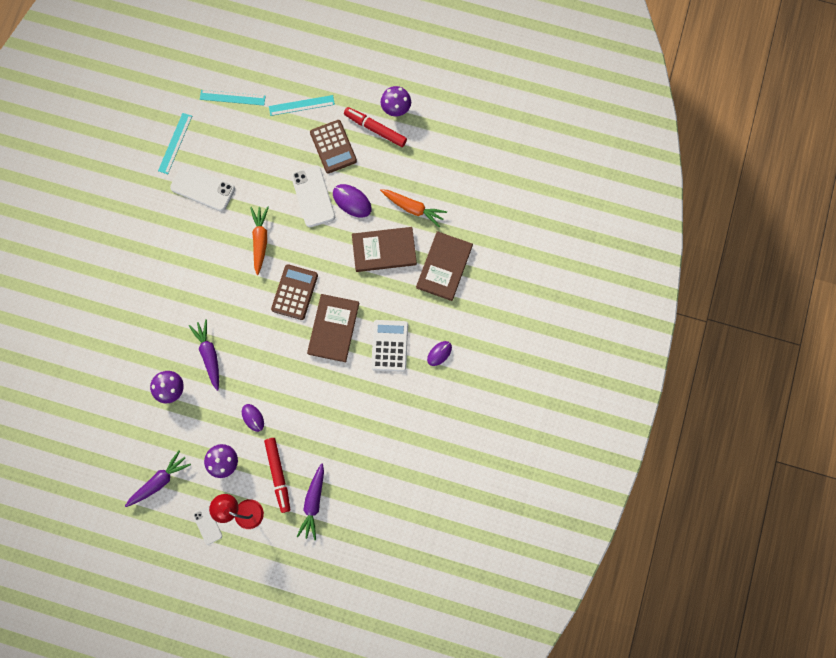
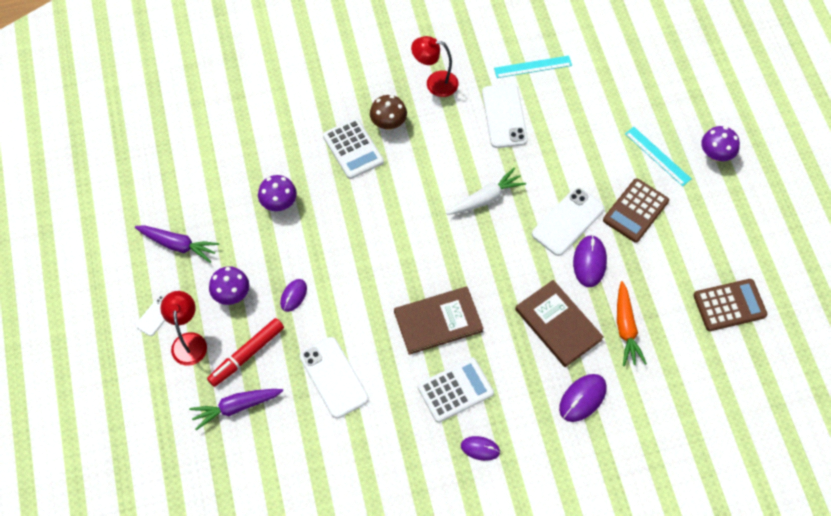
camera: 60 degrees right, 15 degrees down
purple carrot [189,319,219,391] -> none
turquoise ruler [200,90,265,106] -> none
orange carrot [250,206,269,275] -> white carrot [447,168,526,215]
brown calculator [271,264,318,320] -> brown calculator moved to [693,279,767,331]
red marker [344,107,407,147] -> none
purple mushroom [381,86,411,116] -> purple mushroom moved to [701,126,740,161]
brown book [416,231,473,301] -> purple mouse [559,374,607,422]
none -> white phone [300,337,369,418]
none -> white calculator [323,118,384,179]
none -> brown mushroom [370,95,407,130]
none -> red lamp [411,36,458,97]

